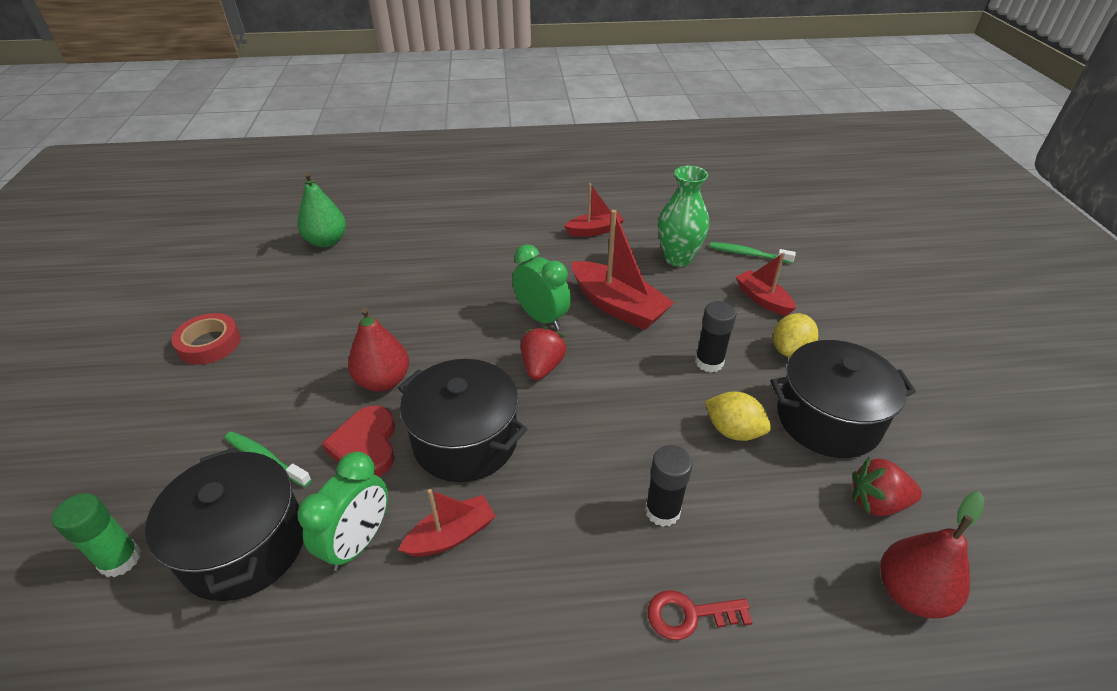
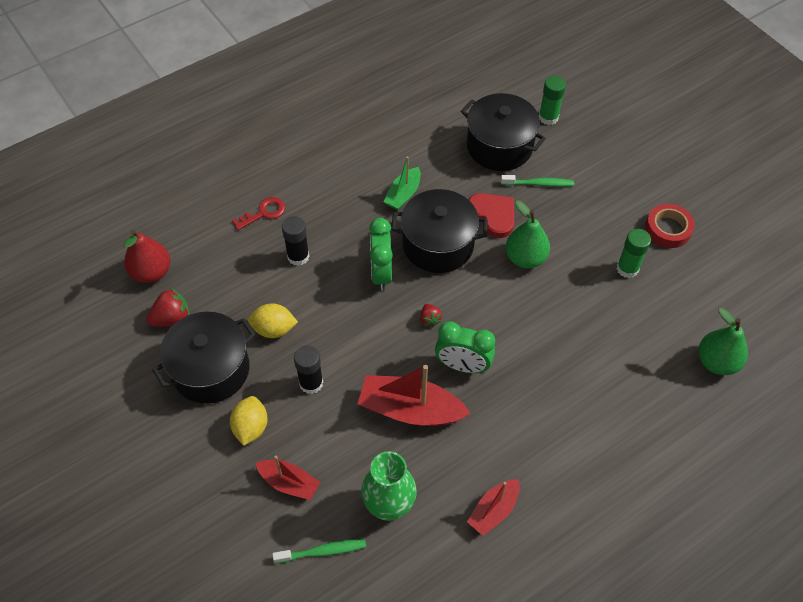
camera: 150 degrees right, 15 degrees up
green clock [297,452,388,571] -> green clock moved to [369,218,393,291]
red pear [348,307,409,392] -> green pear [506,200,550,268]
red boat [399,489,496,557] -> green boat [384,157,421,210]
red strawberry [521,326,566,380] -> red strawberry [420,304,442,327], size x0.60
none -> green glue stick [617,229,651,278]

